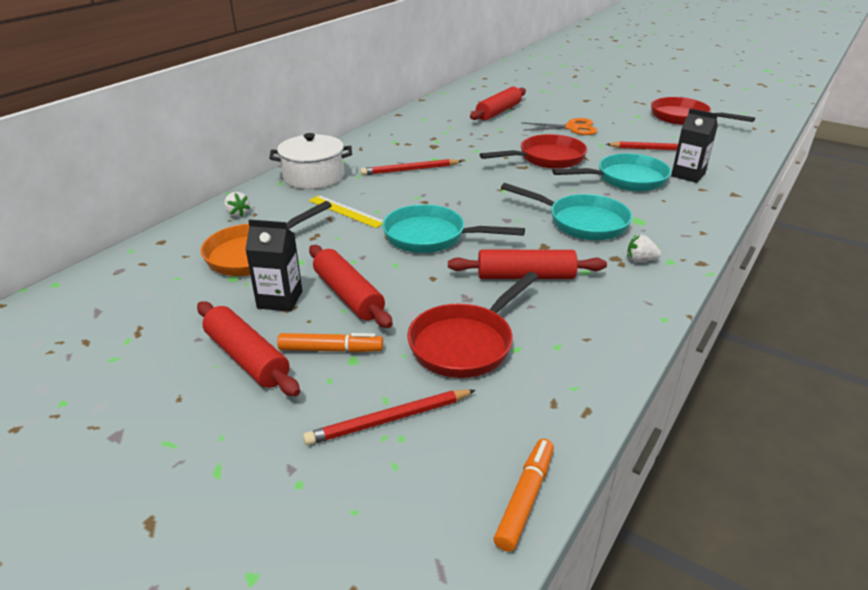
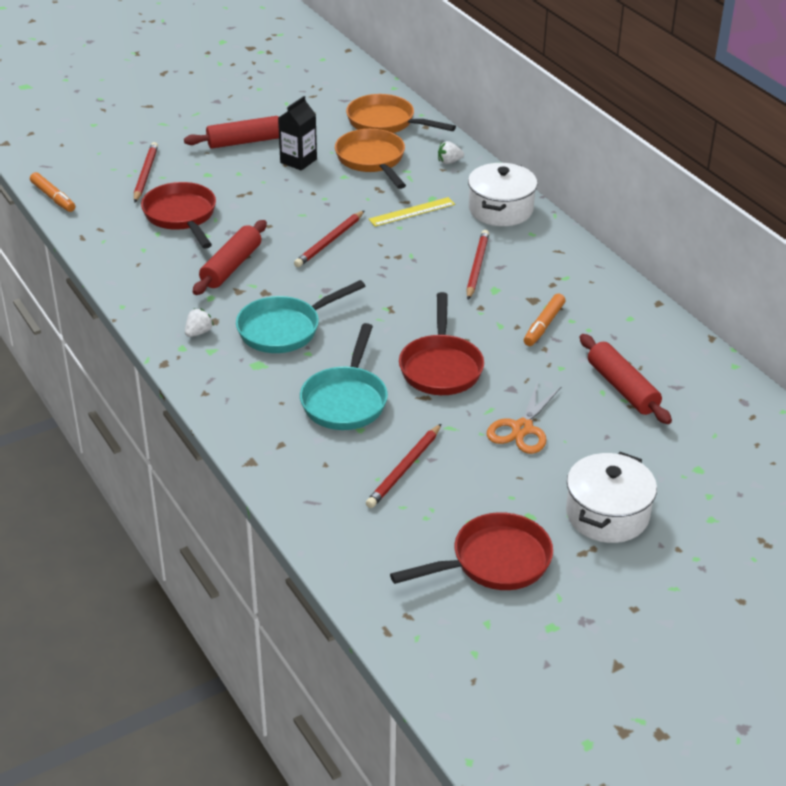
camera: 115 degrees right, 5 degrees up
orange marker [277,333,383,353] -> orange marker moved to [524,293,565,346]
red rolling pin [309,245,393,328] -> none
turquoise pan [382,204,525,253] -> red pencil [294,210,365,267]
black carton [671,108,718,183] -> none
none -> orange pan [346,94,456,133]
none -> white pot [566,452,657,543]

